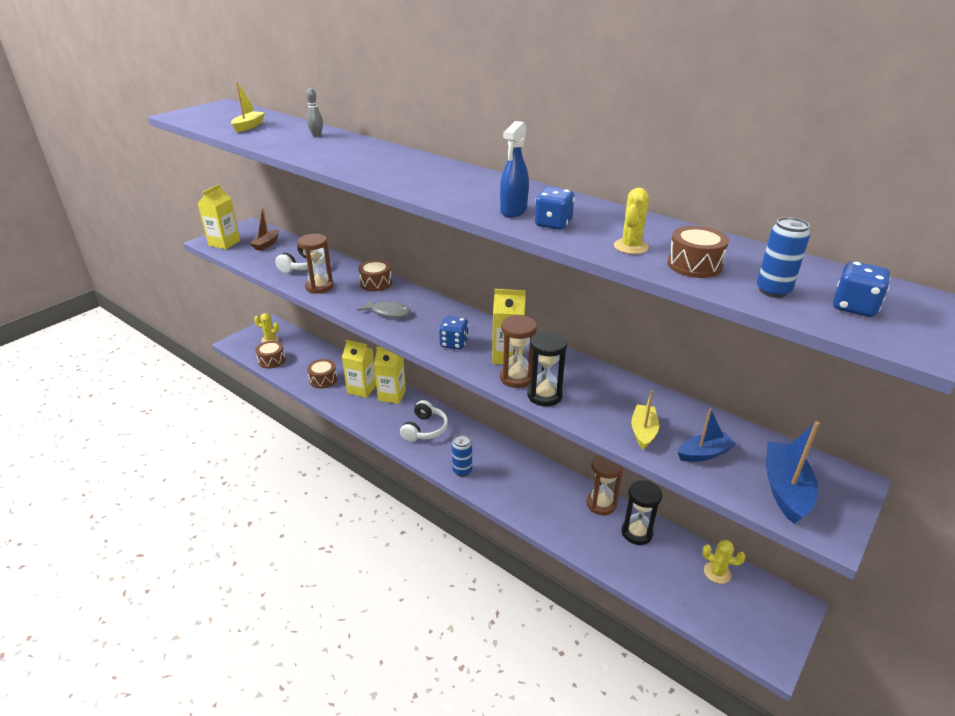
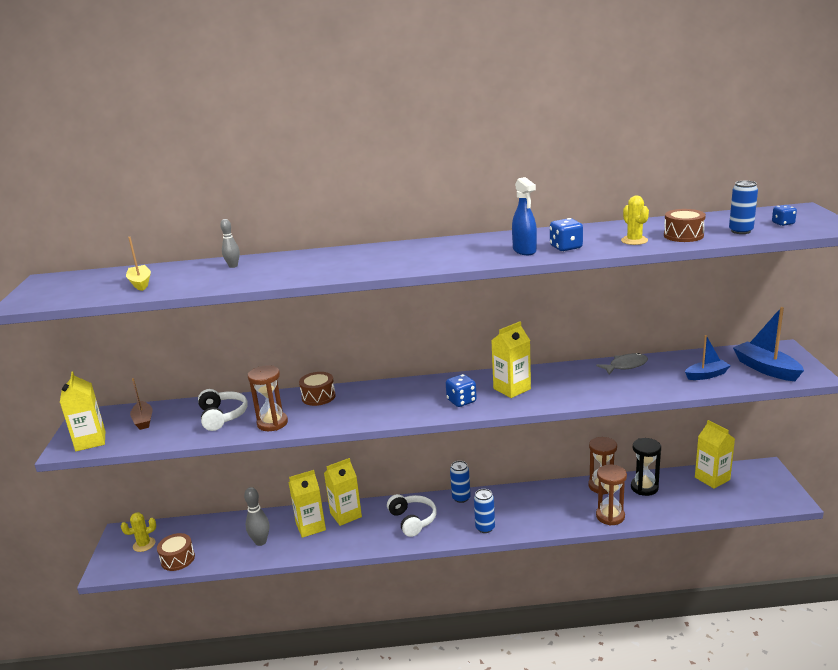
camera: 40 degrees left, 10 degrees down
brown drum [307,359,337,388] -> grey bowling pin [244,487,269,546]
grey fish [357,299,411,318] -> grey fish moved to [596,353,648,374]
brown hourglass [500,315,537,388] -> brown hourglass moved to [596,465,627,526]
black hourglass [527,331,567,406] -> none
yellow boat [631,390,659,449] -> none
blue boat [678,409,736,462] -> blue boat turned 45 degrees clockwise [685,335,731,380]
yellow cactus [702,540,746,584] -> yellow carton [695,420,735,489]
blue dice [833,261,891,317] -> blue dice [772,205,797,226], size x0.66
none -> blue can [450,461,471,503]

